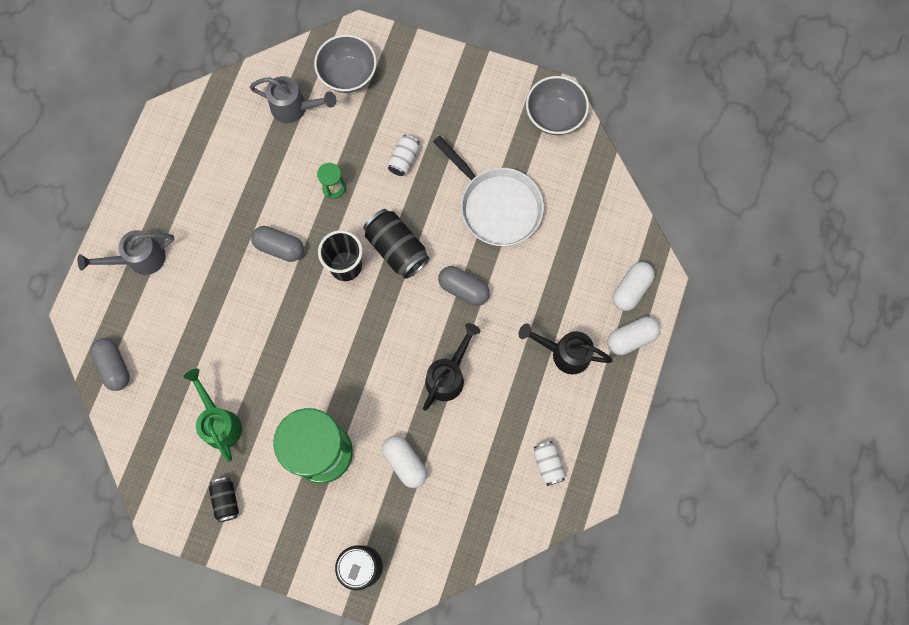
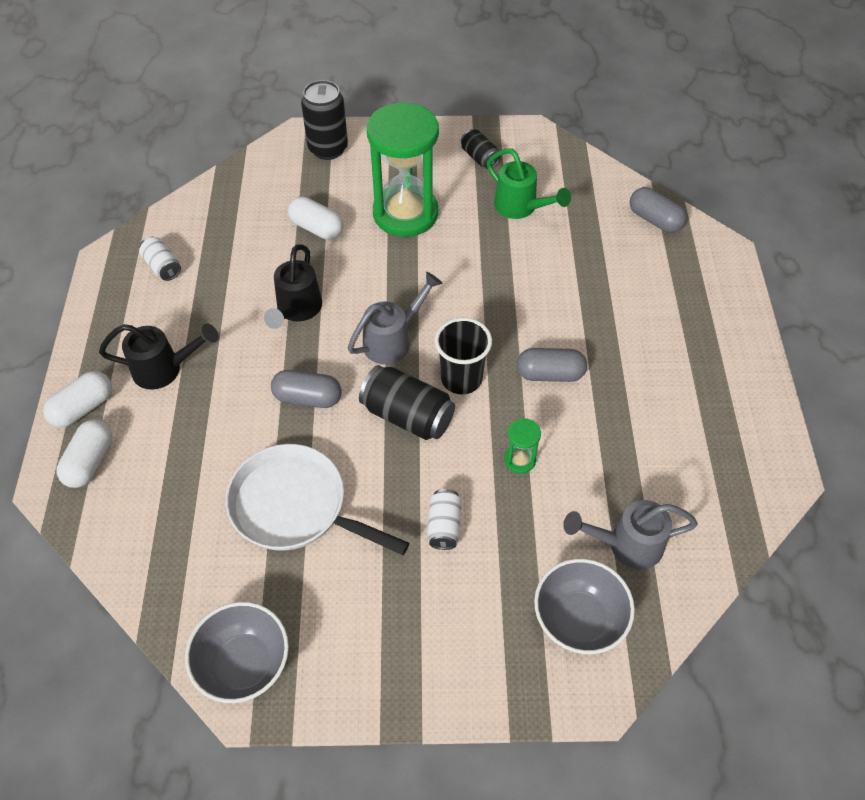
camera: 160 degrees right, 20 degrees down
grey watering can [78,230,174,275] -> grey watering can moved to [348,272,443,364]

